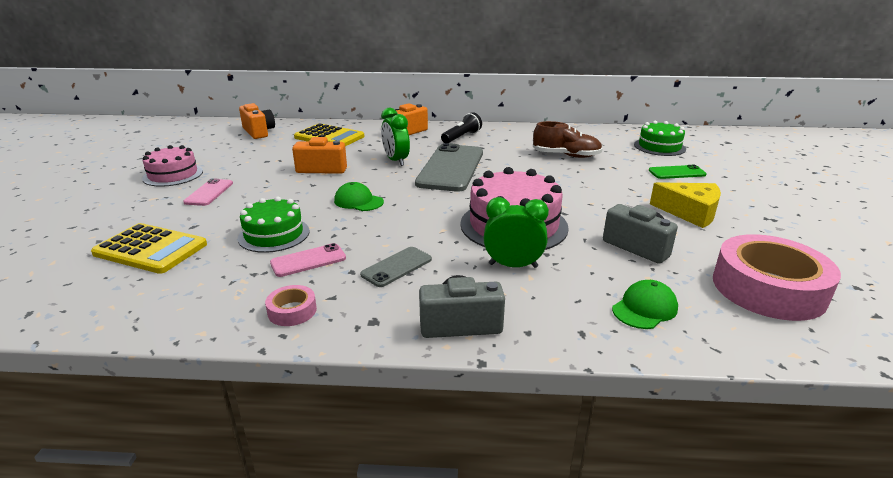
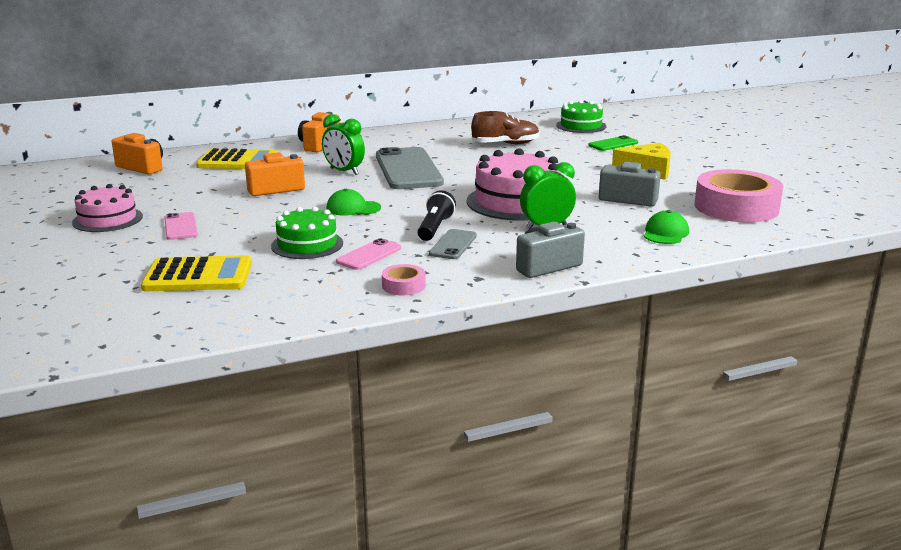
camera: 25 degrees left, 5 degrees down
black flashlight [441,112,482,143] -> black flashlight moved to [417,190,456,241]

